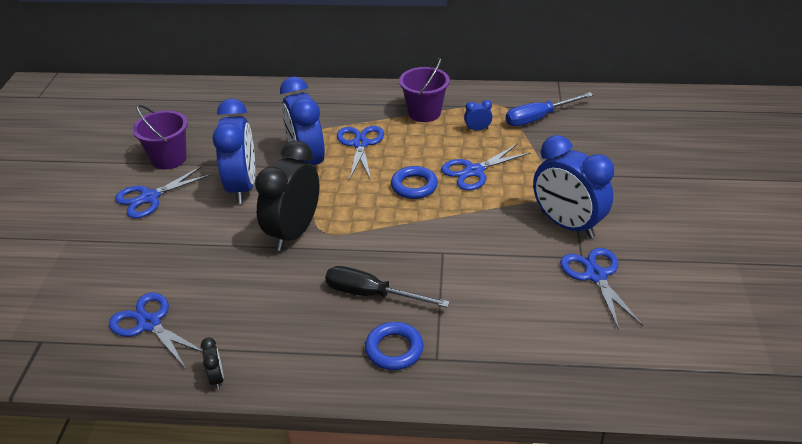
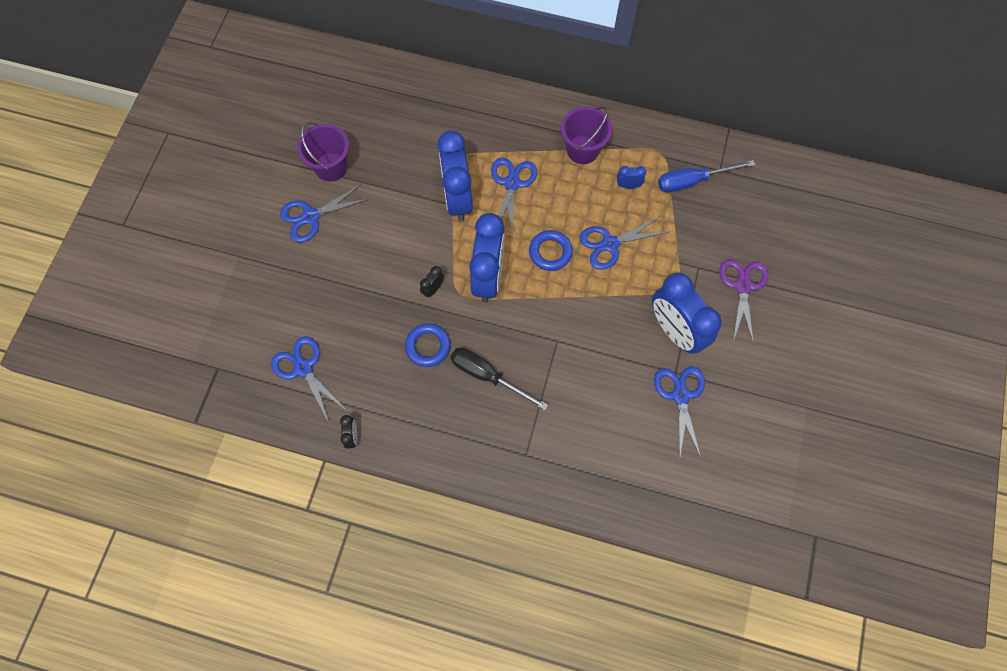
camera: 10 degrees right, 30 degrees up
blue clock [213,98,255,204] -> blue clock moved to [469,213,505,302]
black clock [255,141,320,251] -> black clock [420,266,444,298], size x0.41
blue ring [365,322,423,370] -> blue ring moved to [405,323,451,367]
none -> purple scissors [720,259,768,345]

